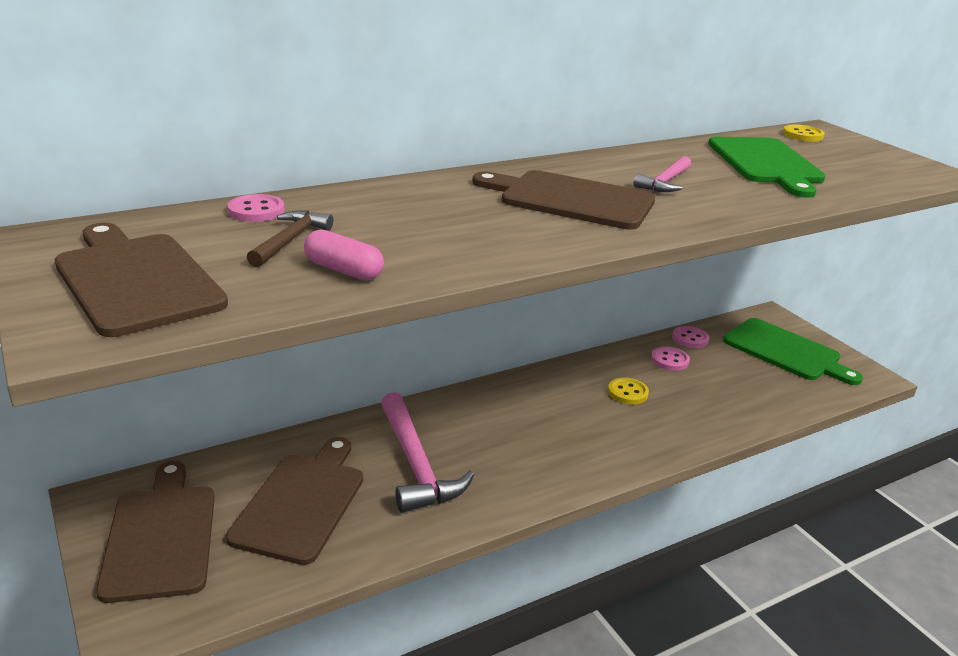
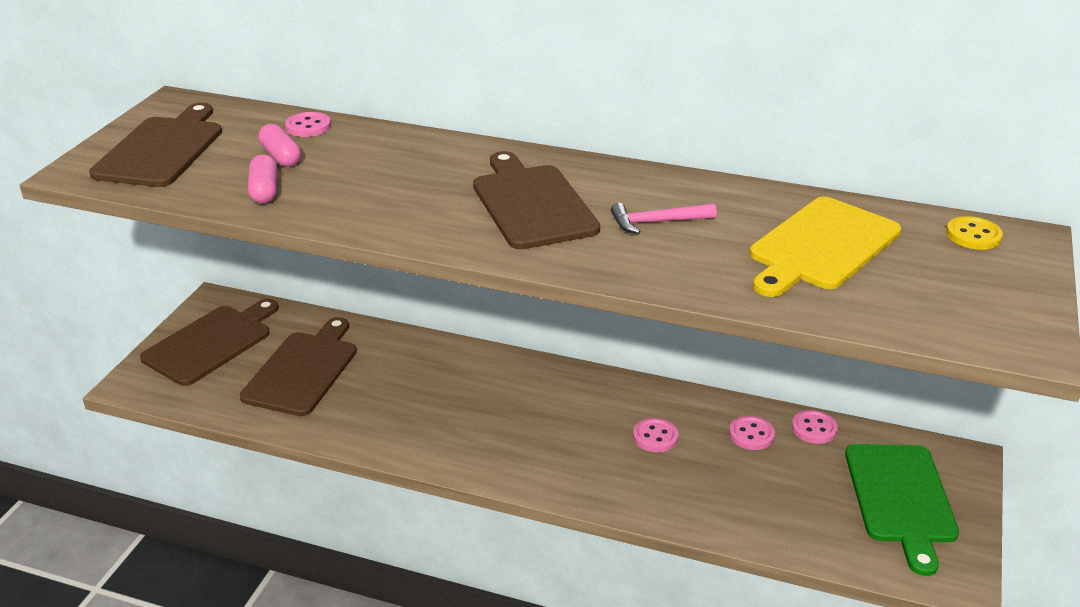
camera: 50 degrees right, 5 degrees up
brown cutting board [226,437,363,565] -> brown cutting board turned 45 degrees counterclockwise [240,317,356,416]
brown hammer [247,211,333,267] -> pink capsule [258,124,301,167]
pink hammer [381,392,474,513] -> none
yellow button [608,377,649,405] -> pink button [633,418,678,452]
green cutting board [708,137,825,198] -> yellow cutting board [750,197,901,297]

